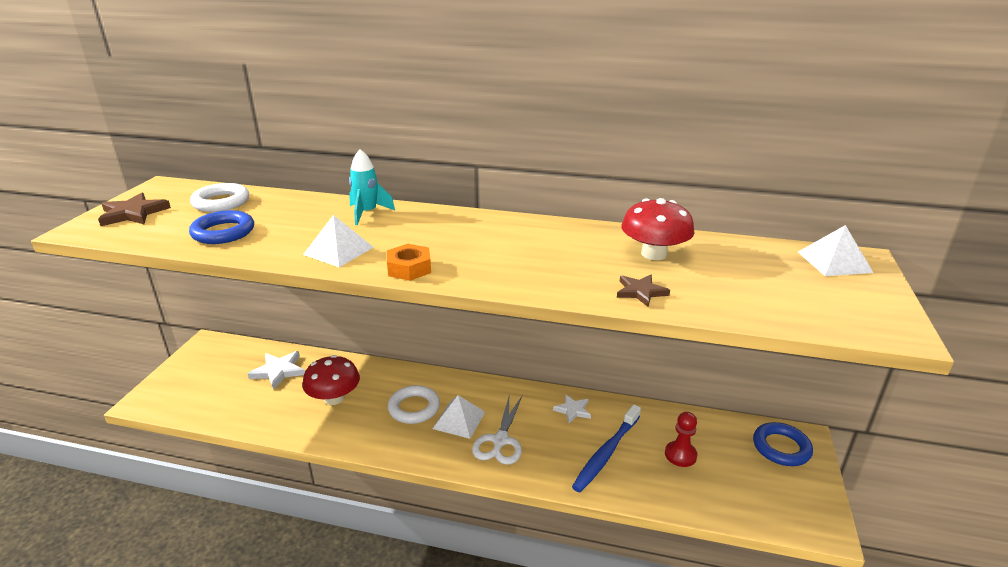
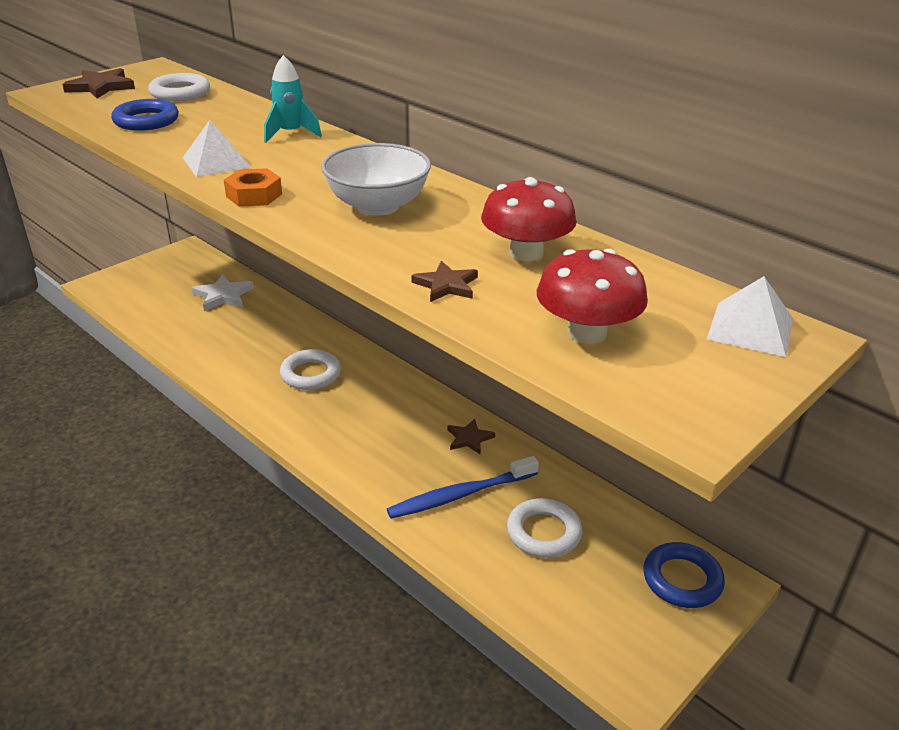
camera: 30 degrees right, 5 degrees up
red mushroom [303,355,360,405] -> red mushroom moved to [537,249,648,344]
white pyramid [432,395,485,439] -> none
white scissors [472,396,522,465] -> none
white star [553,394,591,424] -> brown star [447,418,495,455]
red pawn [665,412,697,467] -> white ring [507,498,582,558]
none -> white bowl [321,143,431,216]

